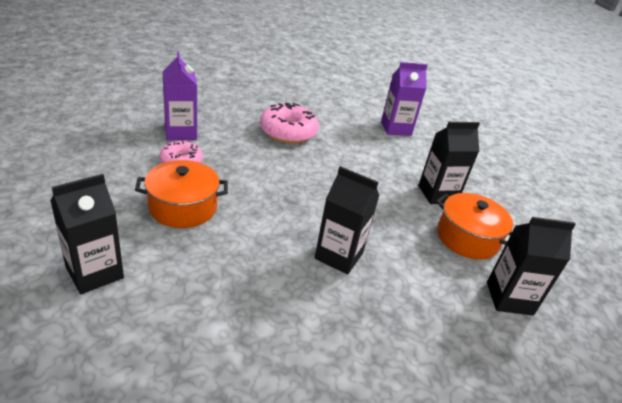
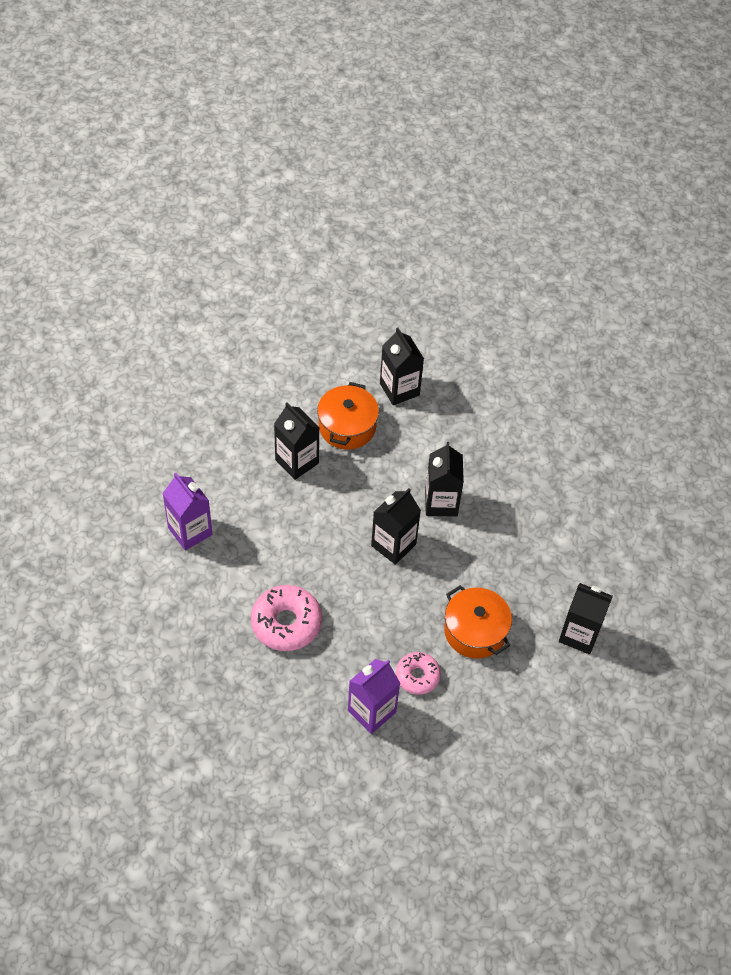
camera: 115 degrees left, 20 degrees up
none -> black carton [371,488,421,565]

